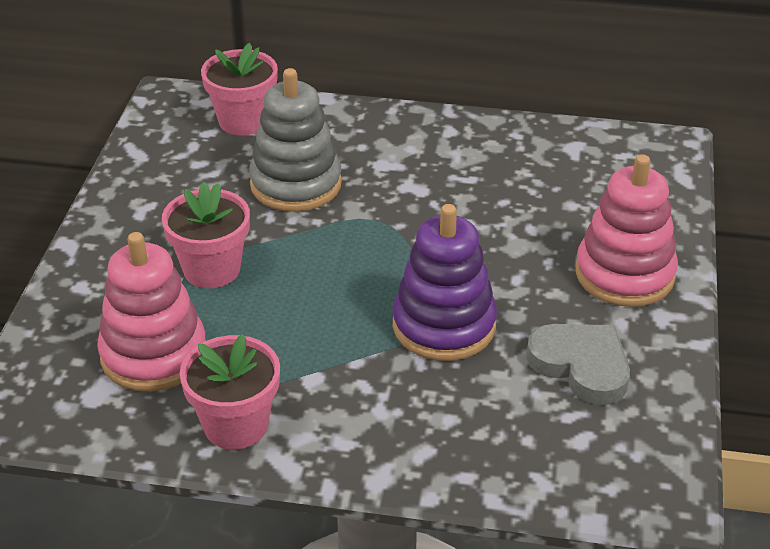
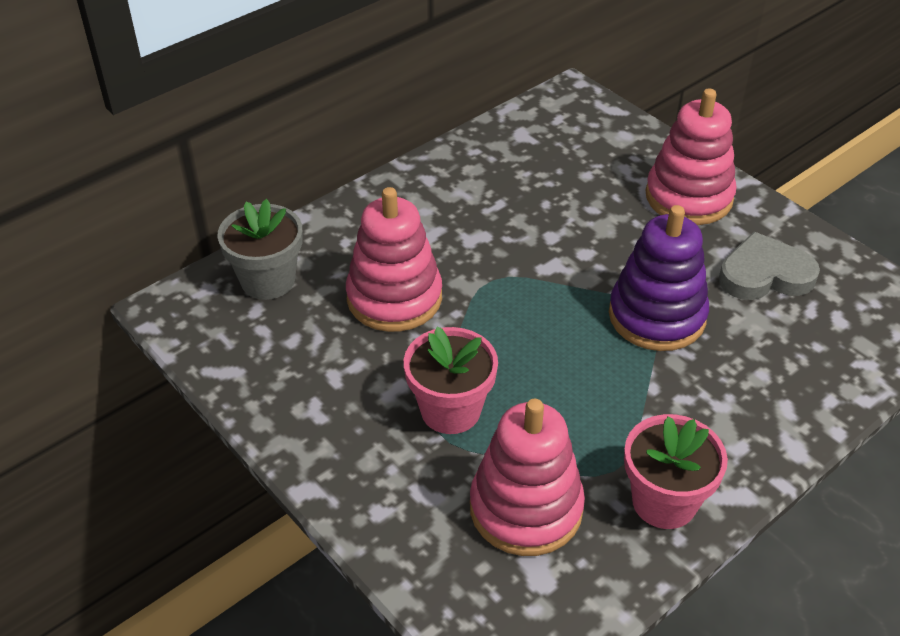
camera: 50 degrees left, 5 degrees up
pink flower pot [201,43,278,136] -> grey flower pot [217,199,303,300]
grey stacking toy [249,68,342,212] -> pink stacking toy [346,187,442,332]

